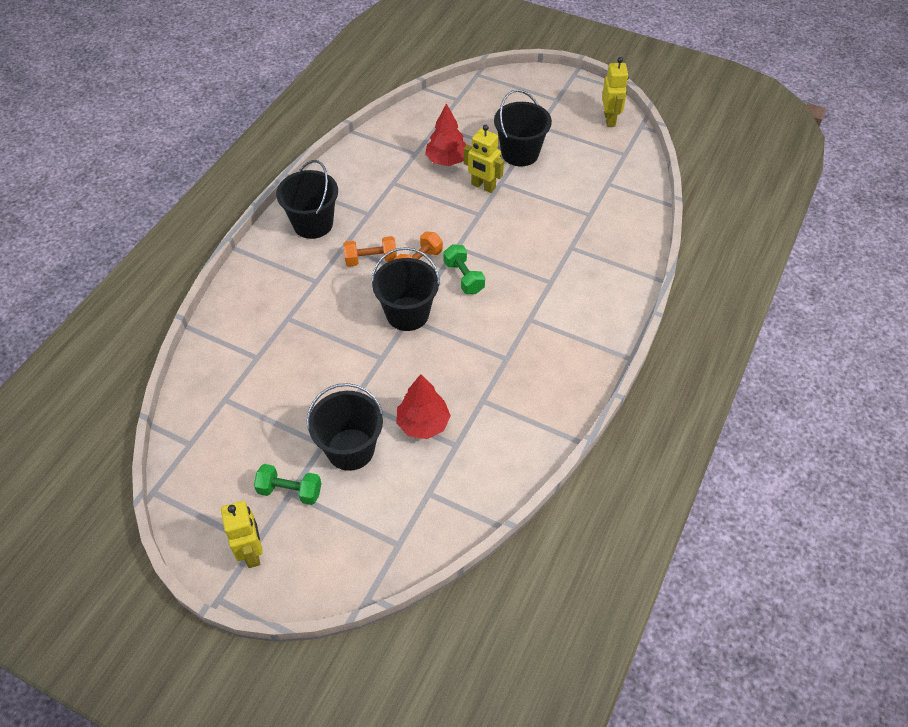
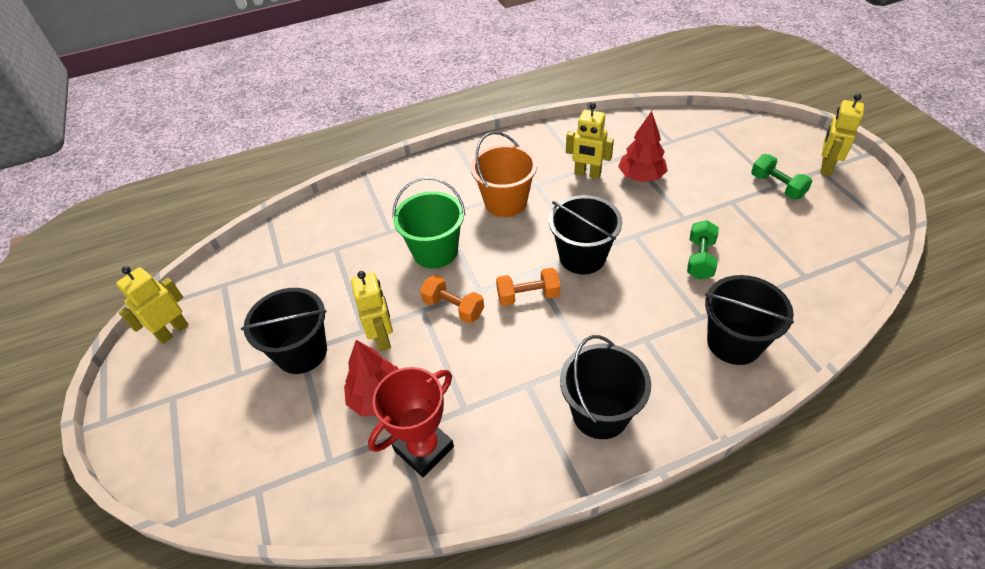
camera: 135 degrees left, 5 degrees down
black bucket [307,383,383,471] -> black bucket moved to [705,275,794,365]
orange dumbbell [343,236,397,267] -> orange dumbbell moved to [420,275,484,324]
green dumbbell [443,244,485,294] -> green dumbbell moved to [687,220,719,280]
none -> red trophy [368,367,454,477]
none -> green bucket [392,177,465,269]
none -> orange bucket [471,131,537,217]
none -> yellow robot [566,103,614,179]

